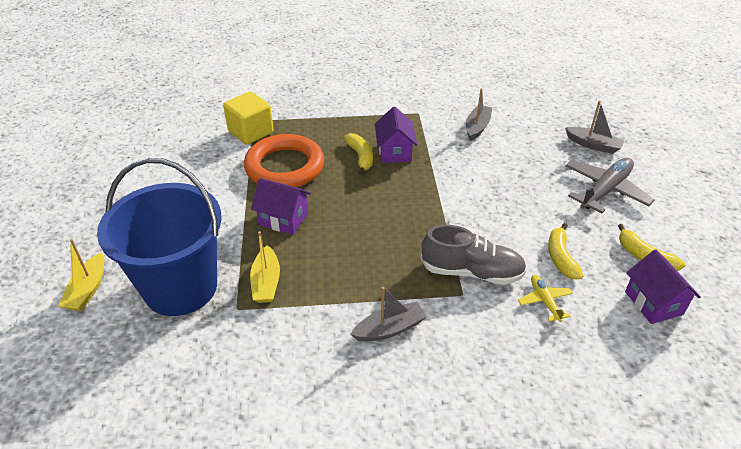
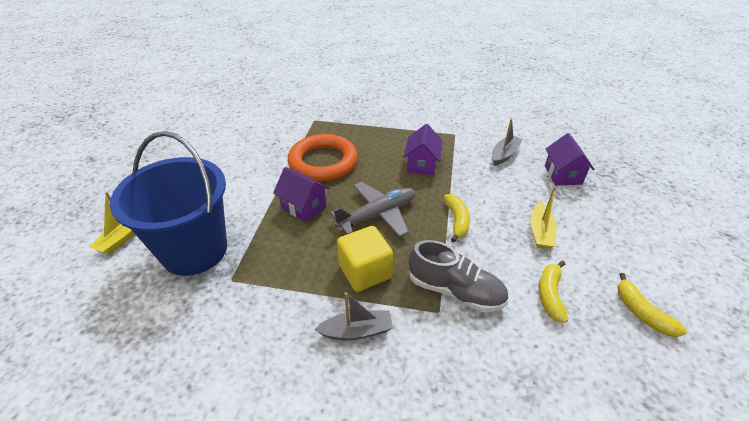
camera: 15 degrees right, 0 degrees up
yellow cube [223,91,274,144] -> yellow cube moved to [337,226,393,292]
yellow boat [250,231,280,303] -> yellow boat moved to [530,187,557,249]
yellow banana [344,133,373,175] -> yellow banana moved to [444,194,470,242]
yellow plane [518,275,573,322] -> none
grey boat [565,101,624,154] -> none
grey plane [565,158,655,213] -> grey plane moved to [330,182,416,237]
purple house [625,249,701,324] -> purple house moved to [545,133,594,186]

